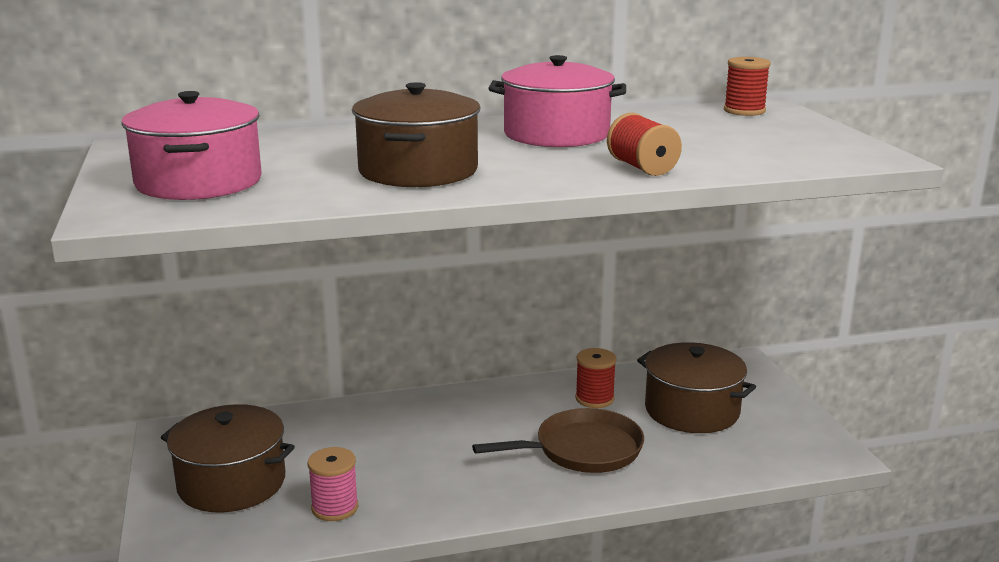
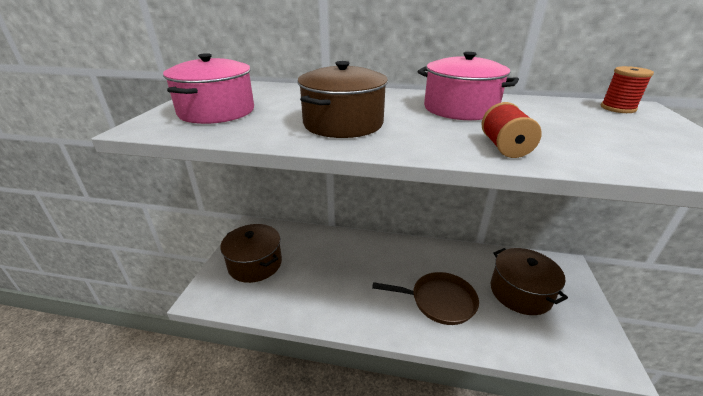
camera: 25 degrees right, 10 degrees up
pink spool [308,447,358,521] -> none
red spool [575,348,616,408] -> none

